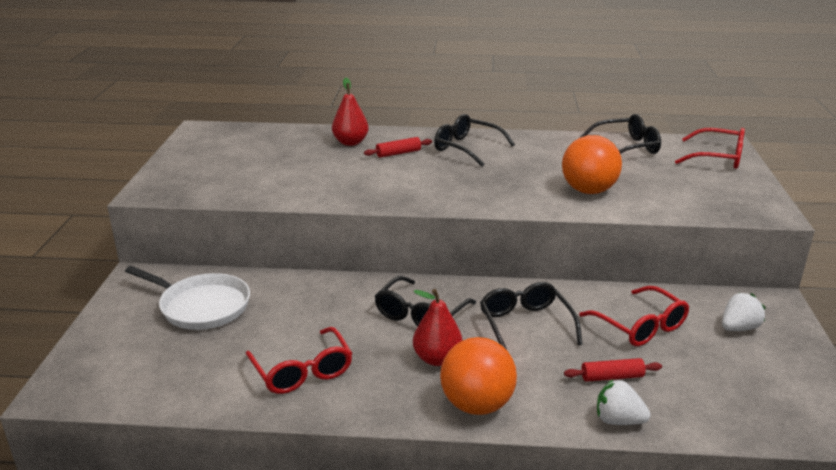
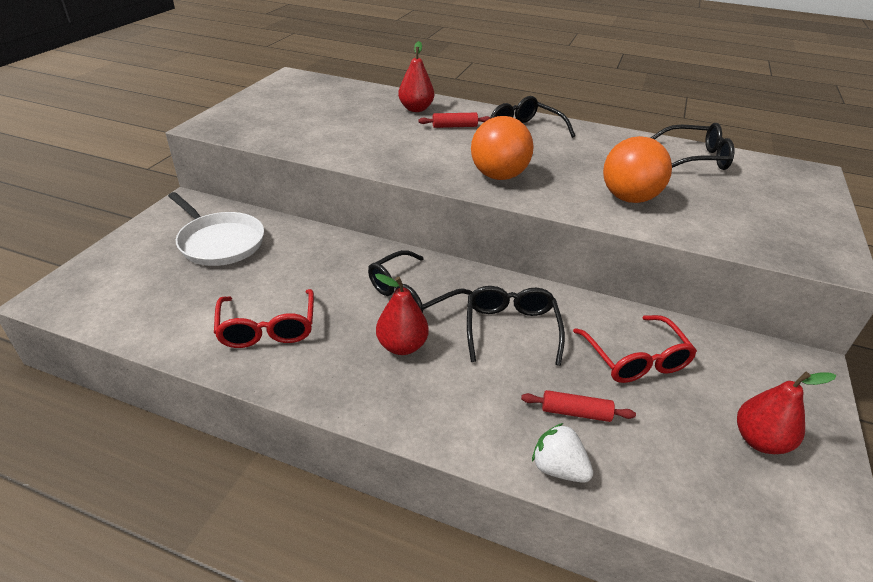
camera: 15 degrees right, 10 degrees up
orange ball [440,337,517,415] -> orange ball moved to [471,116,534,180]
red glasses [675,128,745,169] -> none
white strawberry [722,293,766,331] -> none
none -> red pear [737,372,836,454]

